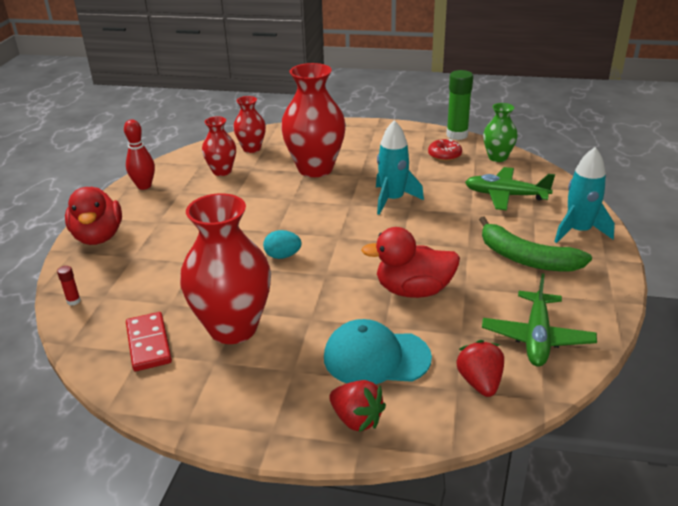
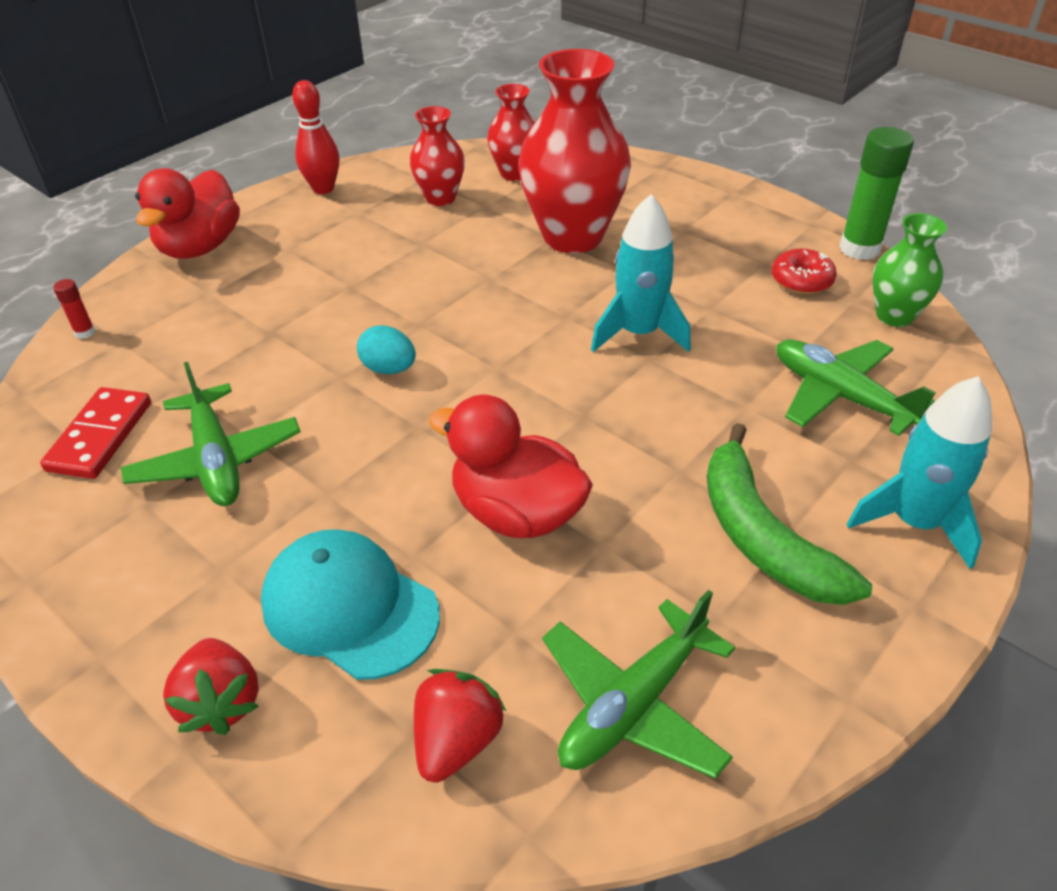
camera: 30 degrees right, 10 degrees up
red vase [180,193,271,344] -> green plane [121,362,301,506]

